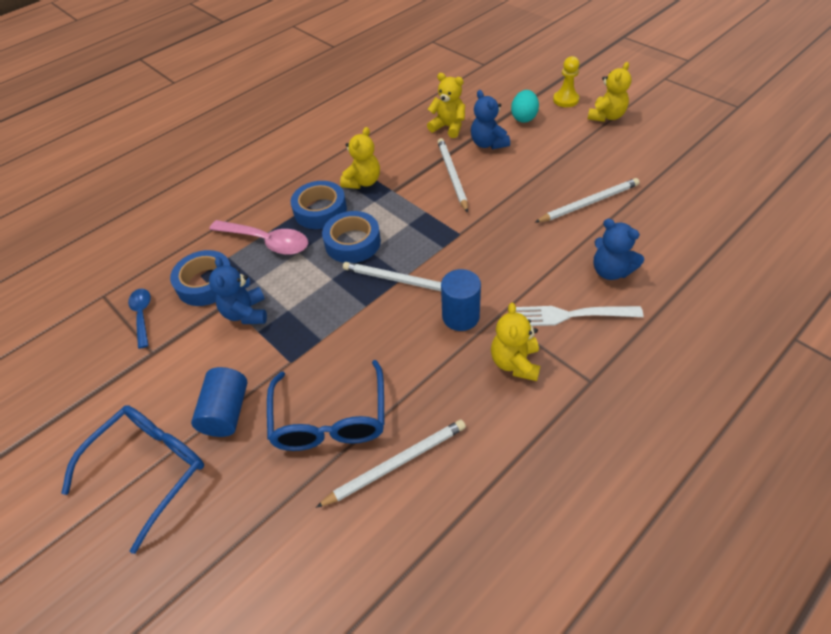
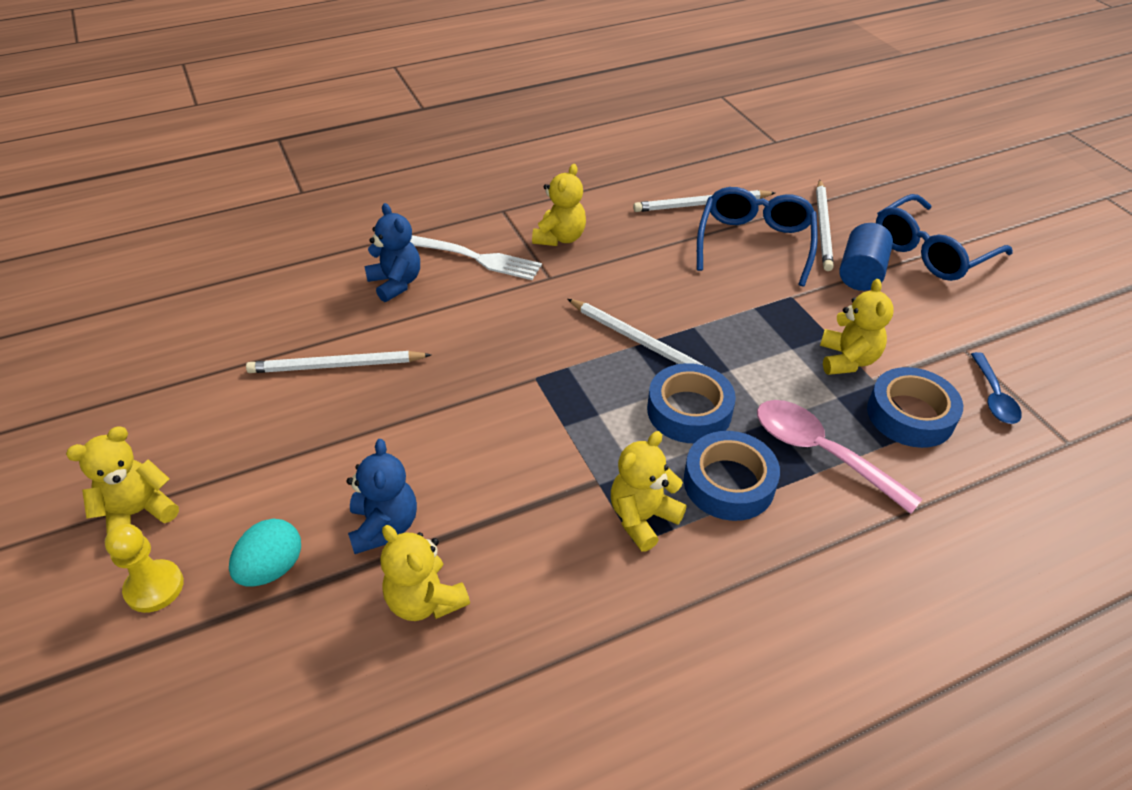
camera: 165 degrees left, 5 degrees down
blue teddy bear [209,257,267,324] -> yellow teddy bear [820,279,893,375]
white pencil [438,138,468,213] -> white pencil moved to [816,180,834,271]
blue cylinder [441,269,481,331] -> none

